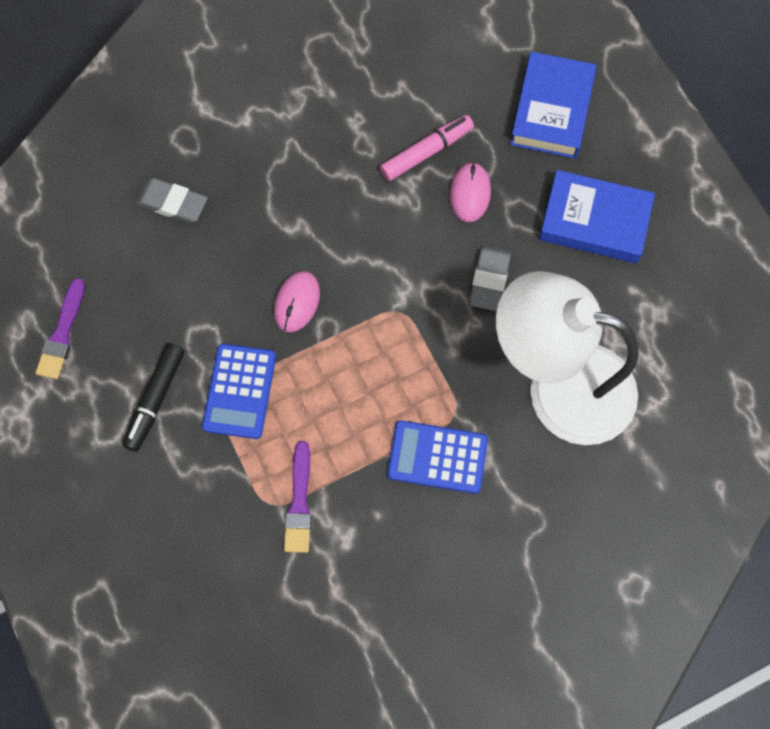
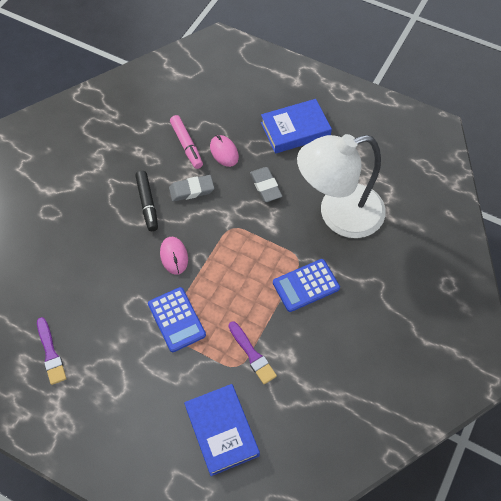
camera: 35 degrees left, 10 degrees down
black marker [123,343,185,452] -> black marker moved to [135,171,158,231]
grey eraser [136,178,207,223] -> grey eraser moved to [169,175,214,202]
pink marker [380,115,474,181] -> pink marker turned 135 degrees clockwise [170,115,203,169]
blue book [510,52,596,158] -> blue book moved to [184,384,260,476]

